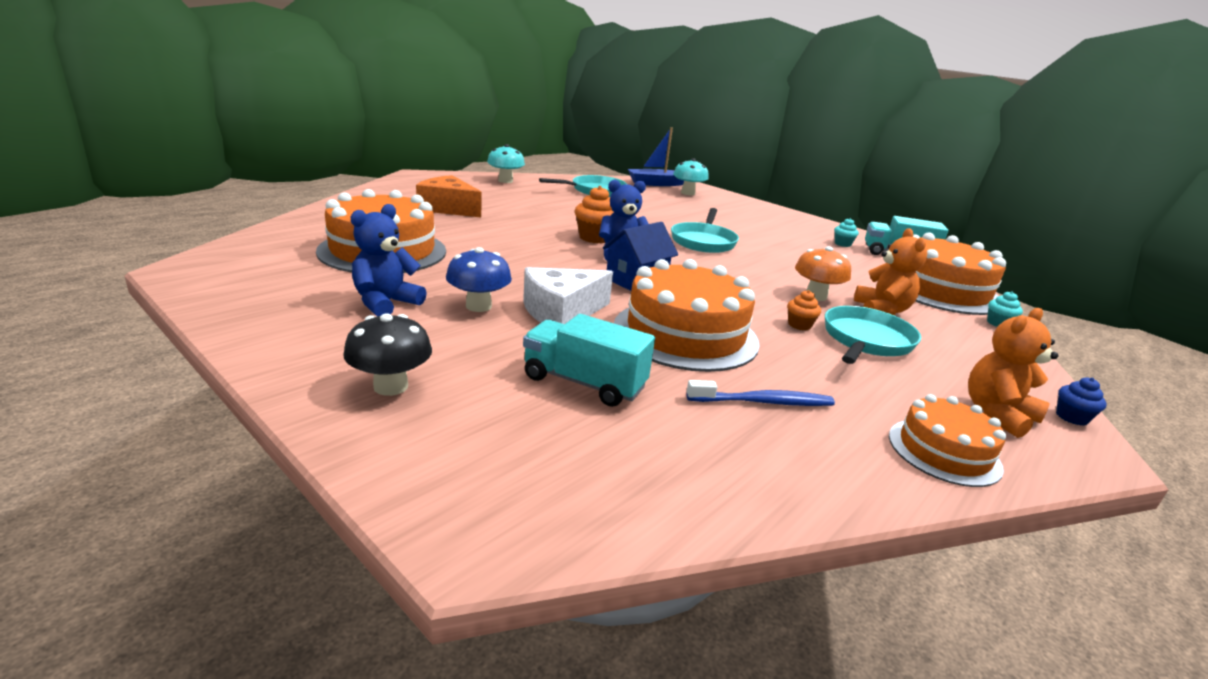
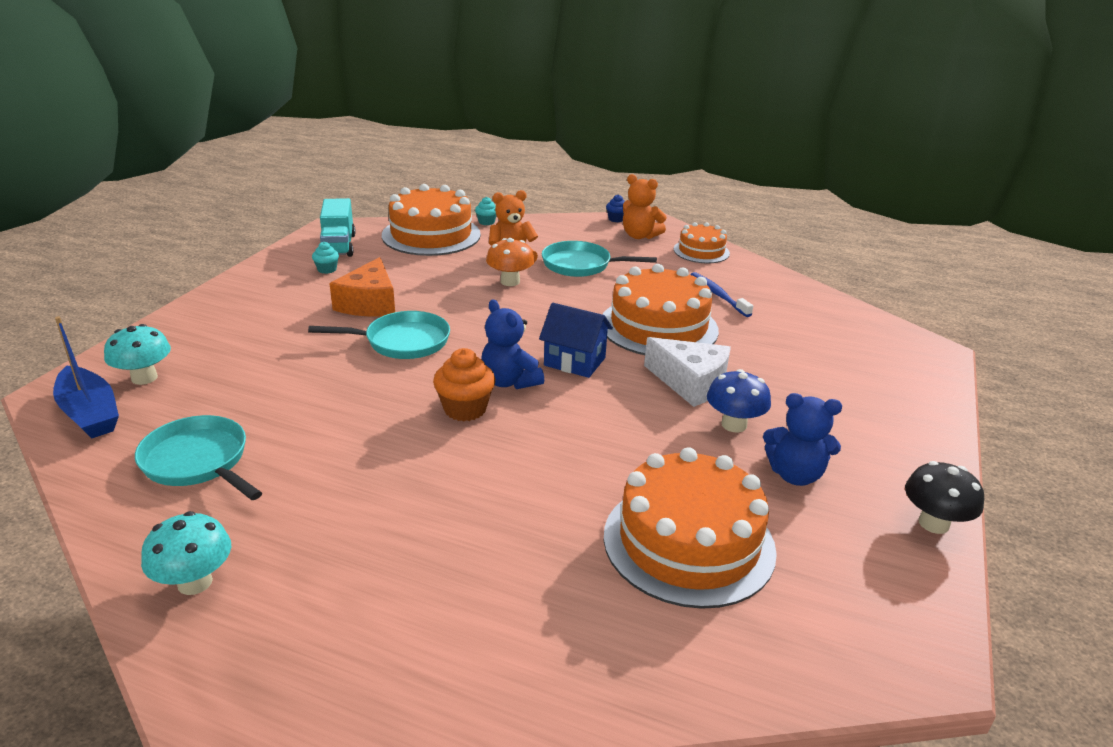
camera: 110 degrees left, 5 degrees up
black mushroom [343,313,432,396] -> black mushroom moved to [905,461,984,534]
orange cheese [416,175,482,217] -> orange cheese moved to [329,257,395,316]
turquoise truck [523,314,655,407] -> none
orange cupcake [787,290,821,330] -> none

